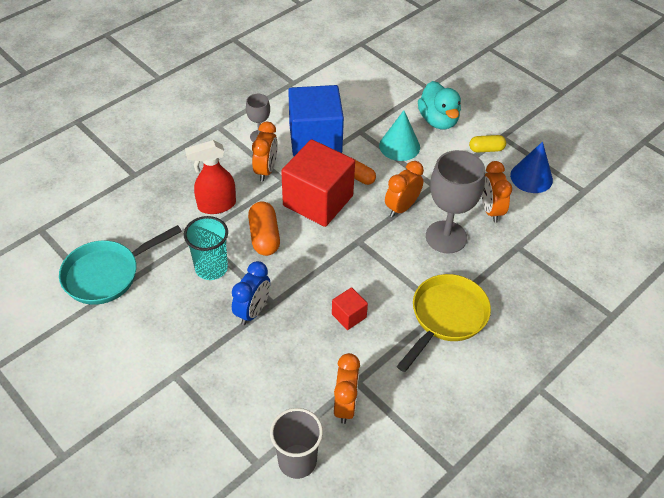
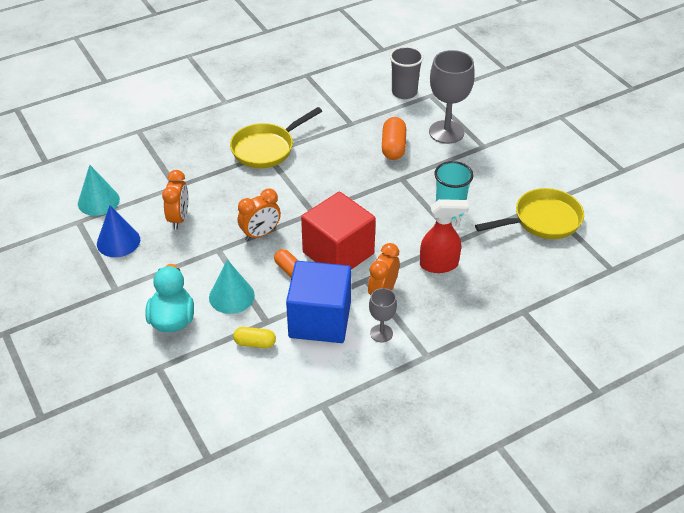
camera: 165 degrees left, 5 degrees down
turquoise pan [59,225,182,305] -> yellow pan [475,188,584,239]
blue clock [232,261,270,325] -> none
orange capsule [248,202,280,256] -> orange capsule moved to [382,117,406,160]
red cube [332,287,368,330] -> none
orange clock [334,353,360,424] -> none
grey goblet [426,150,485,254] -> grey goblet moved to [429,50,475,144]
yellow capsule [469,135,506,152] -> yellow capsule moved to [233,327,276,348]
none -> turquoise cone [78,165,120,216]

